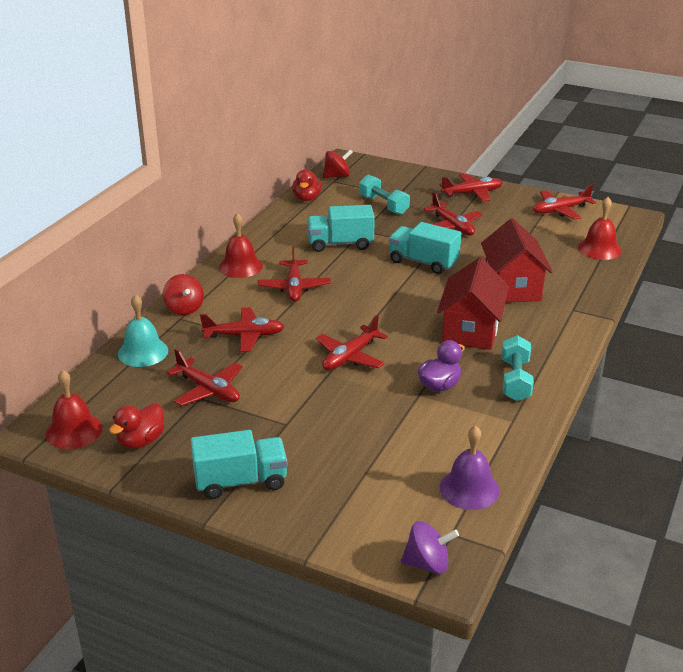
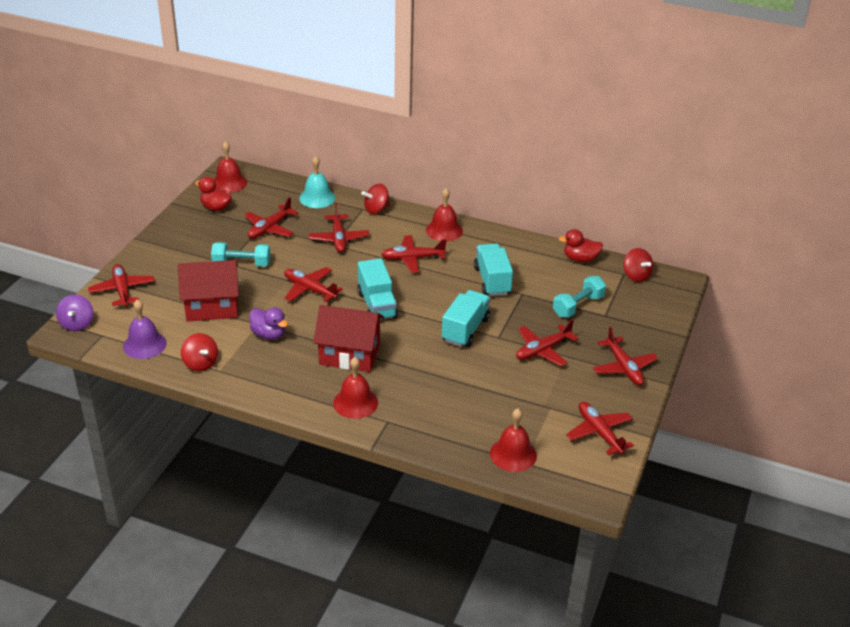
camera: 85 degrees right, 5 degrees up
turquoise truck [191,430,288,499] -> turquoise truck moved to [357,258,398,320]
red house [481,218,553,303] -> red house moved to [178,260,239,321]
turquoise dumbbell [502,335,534,401] -> turquoise dumbbell moved to [211,242,271,267]
none -> red plane [88,264,154,307]
none -> red spinning top [181,333,218,371]
none -> red bell [333,357,378,419]

